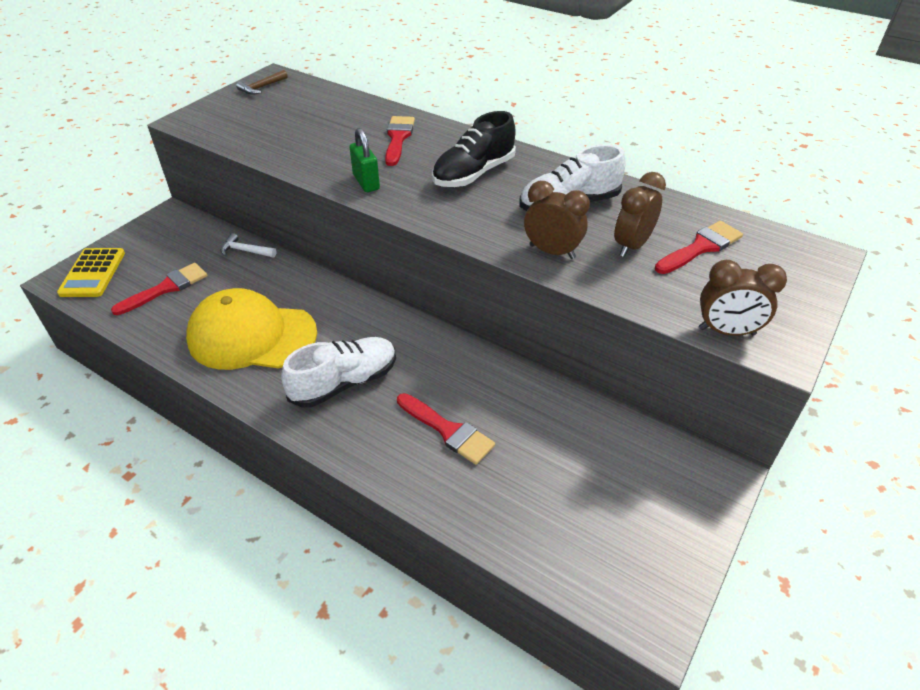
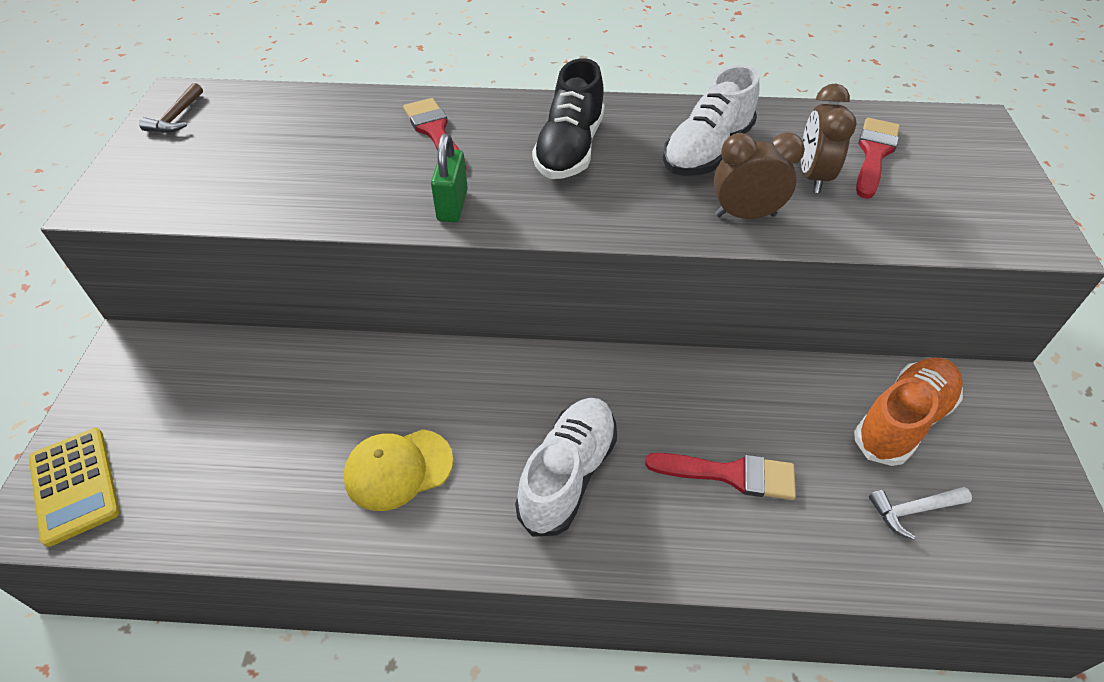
camera: 30 degrees left, 5 degrees up
red brush [111,263,207,315] -> none
yellow cap [186,288,317,370] -> yellow cap [343,429,453,511], size x0.59
white hammer [220,233,276,257] -> white hammer moved to [869,487,972,540]
green padlock [350,128,380,192] -> green padlock turned 60 degrees clockwise [431,134,468,222]
brown clock [699,260,787,336] -> none
none -> orange shoe [854,358,963,466]

